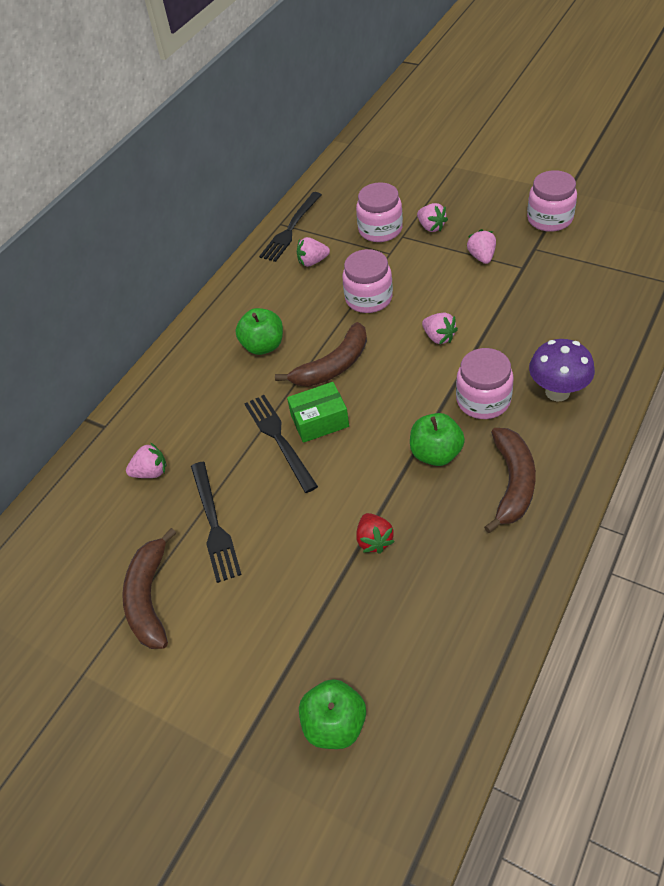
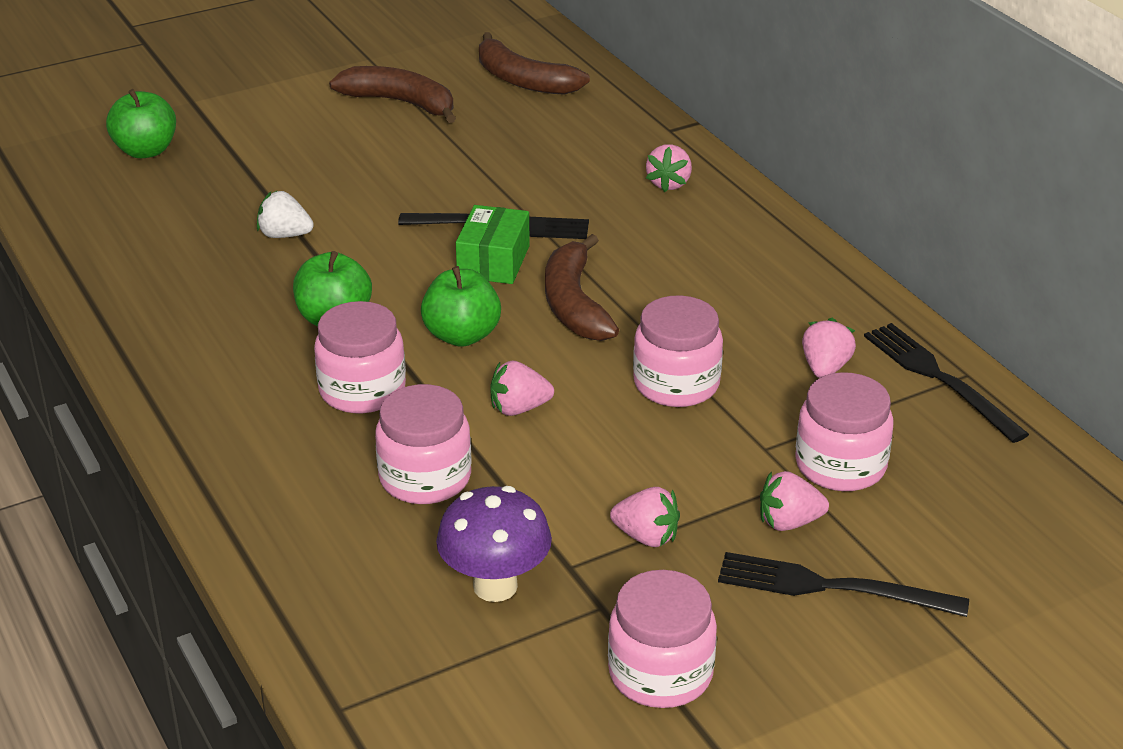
camera: 115 degrees right, 15 degrees down
pink strawberry [126,442,166,478] -> pink strawberry moved to [646,144,692,192]
black fork [191,462,242,583] -> black fork moved to [718,552,969,617]
green apple [236,308,283,355] -> green apple moved to [421,266,501,347]
red strawberry [356,513,395,554] -> white strawberry [257,191,314,238]
brown banana [484,428,536,533] -> brown banana moved to [479,32,590,95]
purple mushroom [529,339,595,401] -> purple mushroom moved to [436,486,552,602]
none -> pink jar [375,384,471,504]

